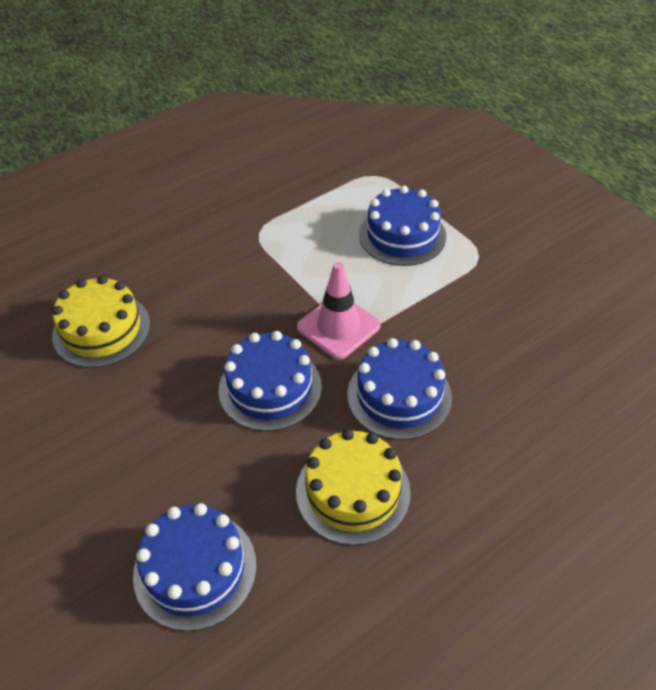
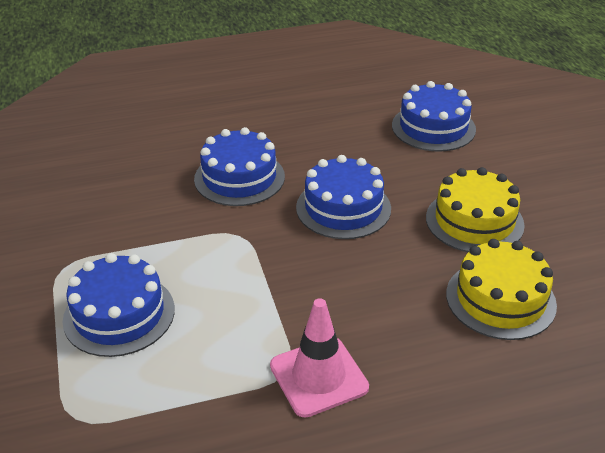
camera: 160 degrees left, 10 degrees down
yellow cake [296,429,411,545] -> yellow cake moved to [426,167,525,252]
pink traffic cone [297,262,381,360] -> pink traffic cone moved to [270,298,369,418]

